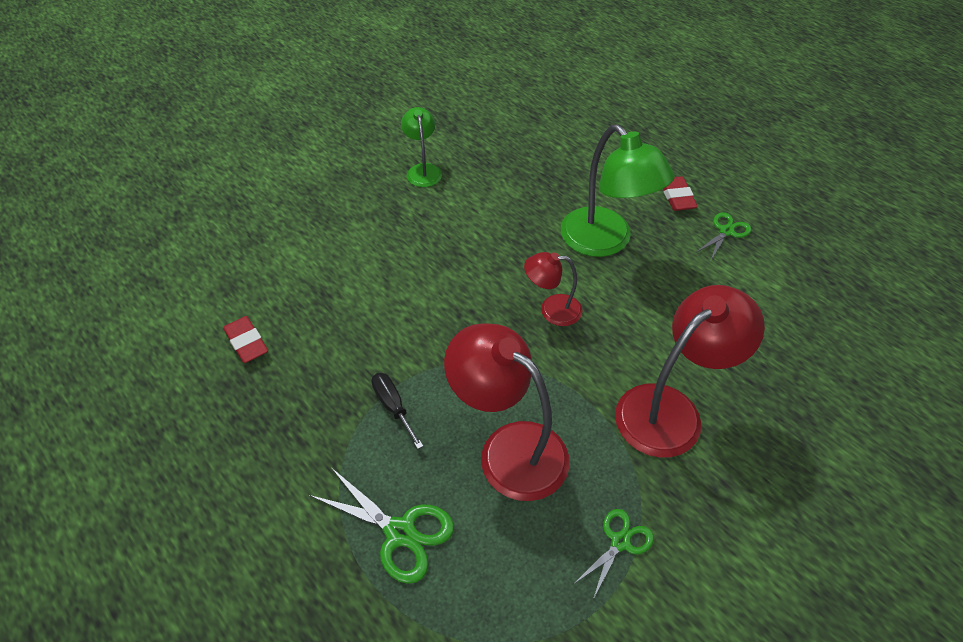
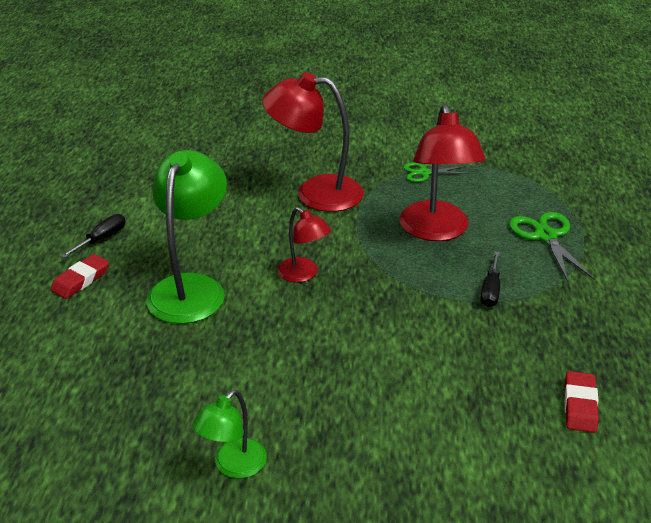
camera: 135 degrees left, 15 degrees down
green scissors [695,212,752,260] -> black screwdriver [61,214,126,258]

